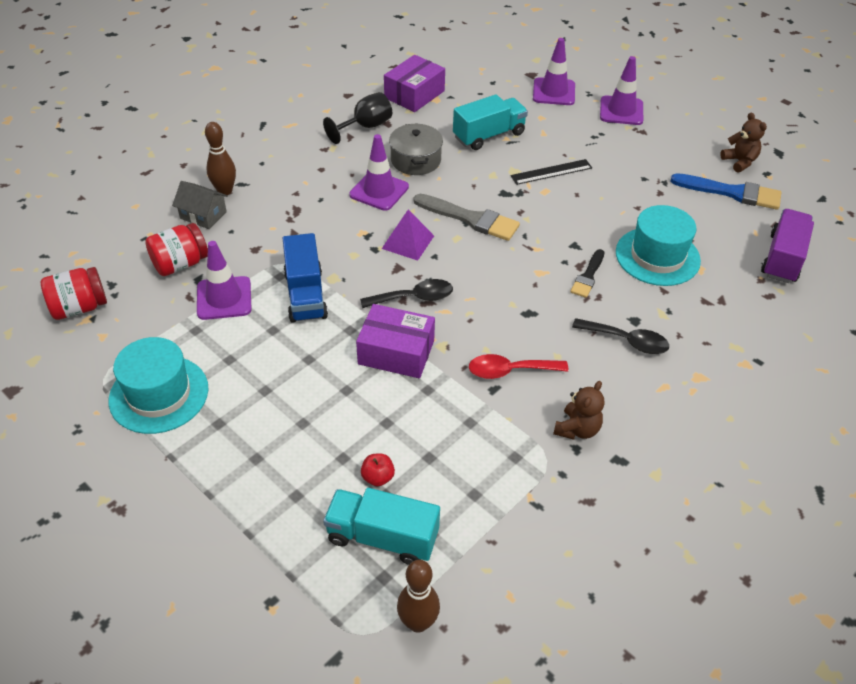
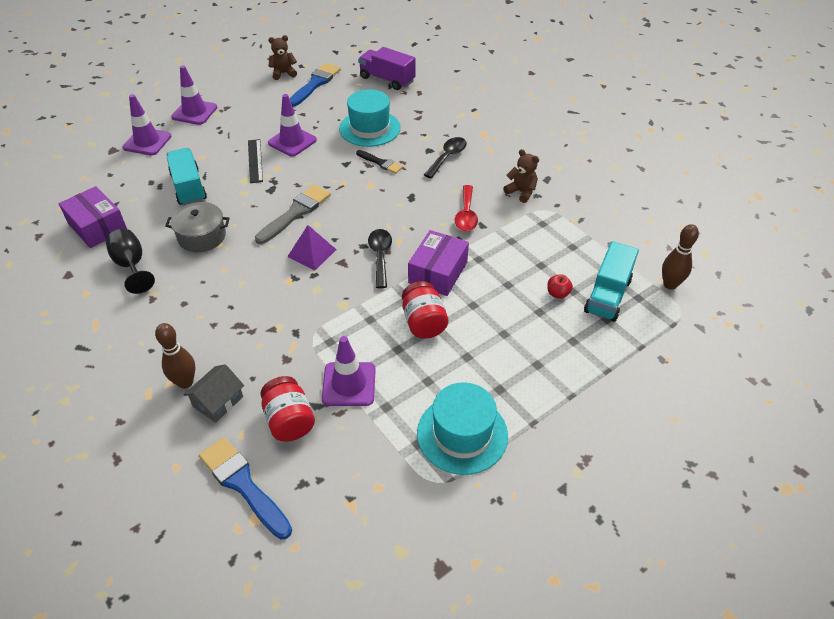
camera: 80 degrees left, 0 degrees up
red jar [41,267,107,320] -> red jar moved to [402,281,448,339]
blue truck [282,233,328,323] -> none
purple traffic cone [349,134,409,211] -> purple traffic cone moved to [268,94,317,157]
none -> blue brush [199,437,292,539]

